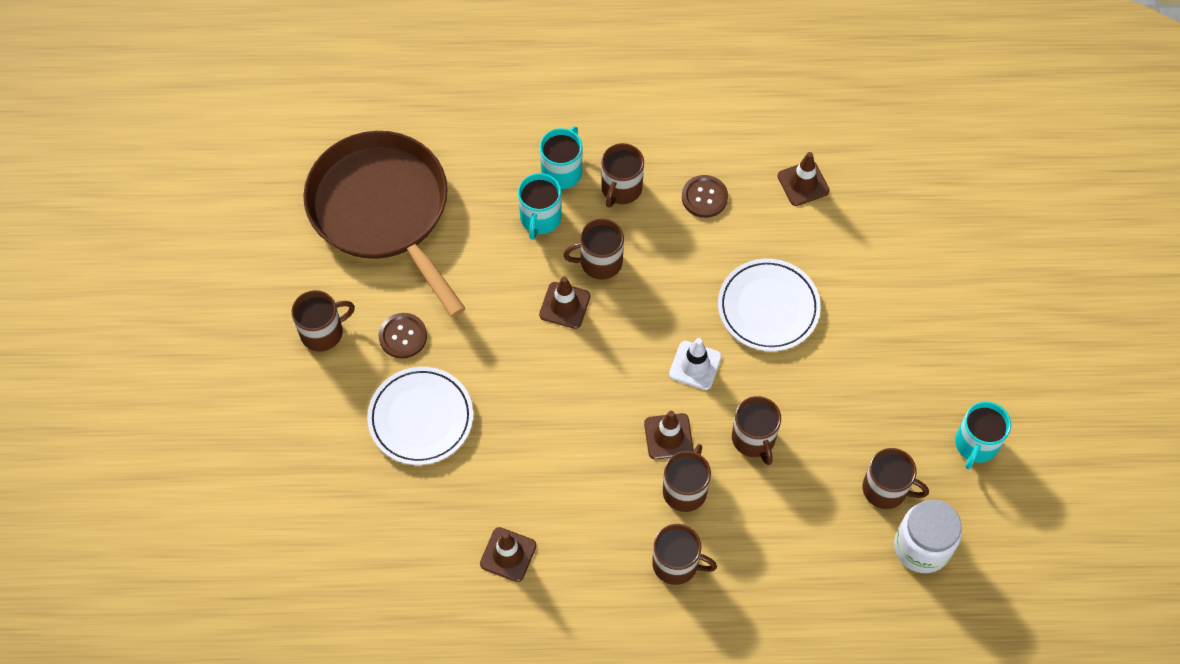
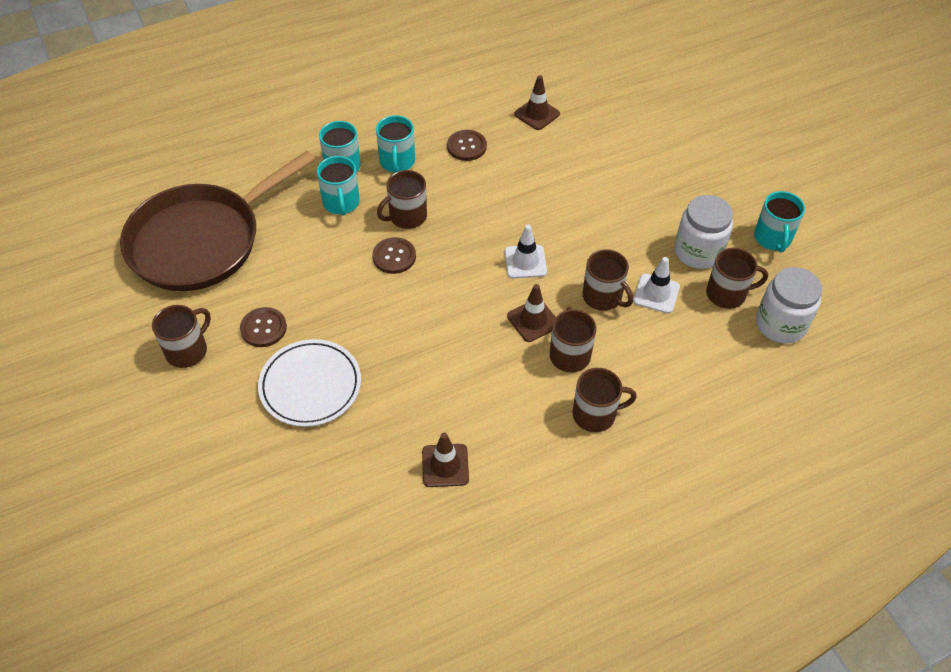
camera: 25 degrees left, 10 degrees down
brown pan [303,131,466,317] -> brown pan turned 75 degrees counterclockwise [120,151,315,291]
brown traffic cone [539,276,591,329] -> brown button [372,237,416,274]
brown mug [601,143,644,207] -> turquoise mug [376,115,415,173]
white plate [718,259,821,351] -> none
none -> white traffic cone [633,257,680,313]
none -> white jar [675,195,733,269]

